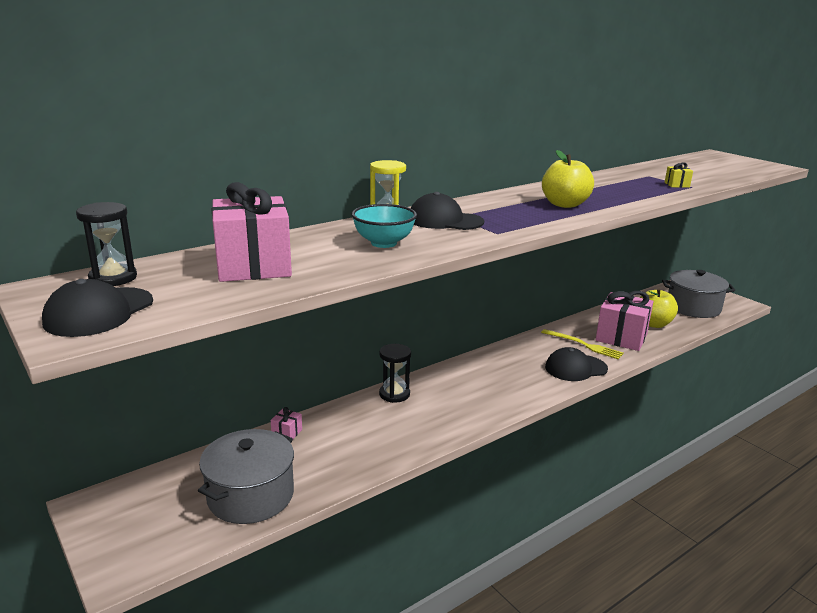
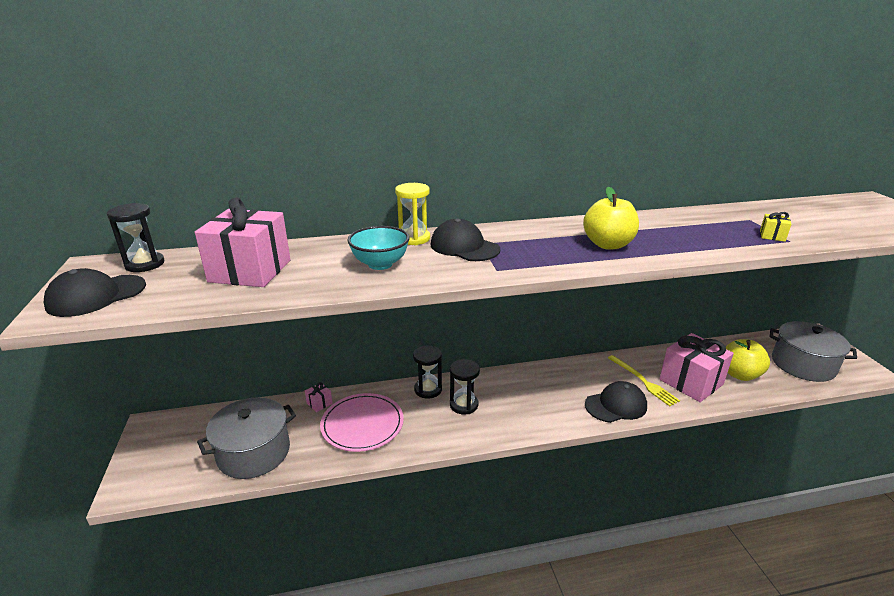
camera: 25 degrees right, 5 degrees up
black cap [545,347,608,381] -> black cap turned 150 degrees clockwise [585,381,647,423]
none -> pink plate [320,393,404,452]
none -> black hourglass [450,359,480,415]

